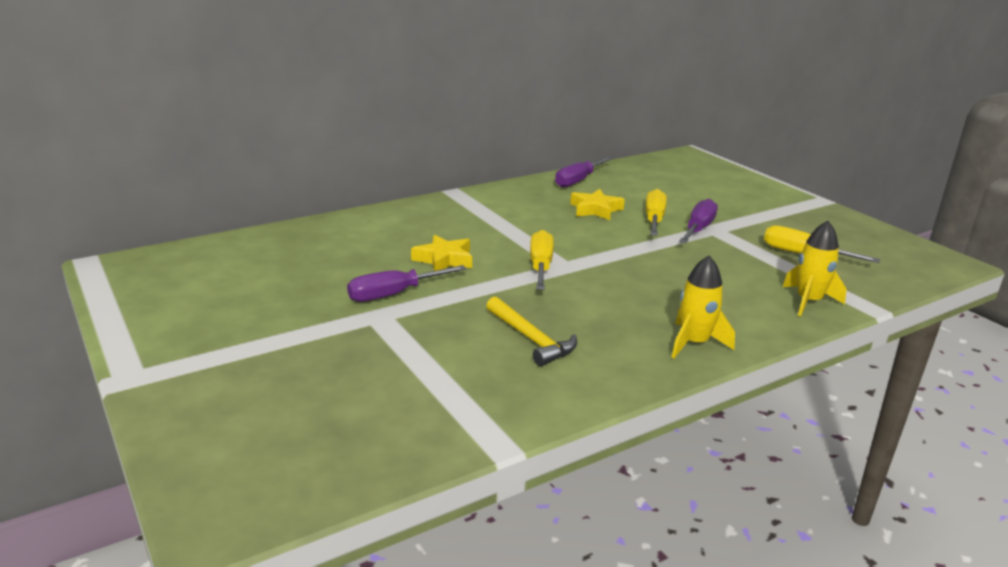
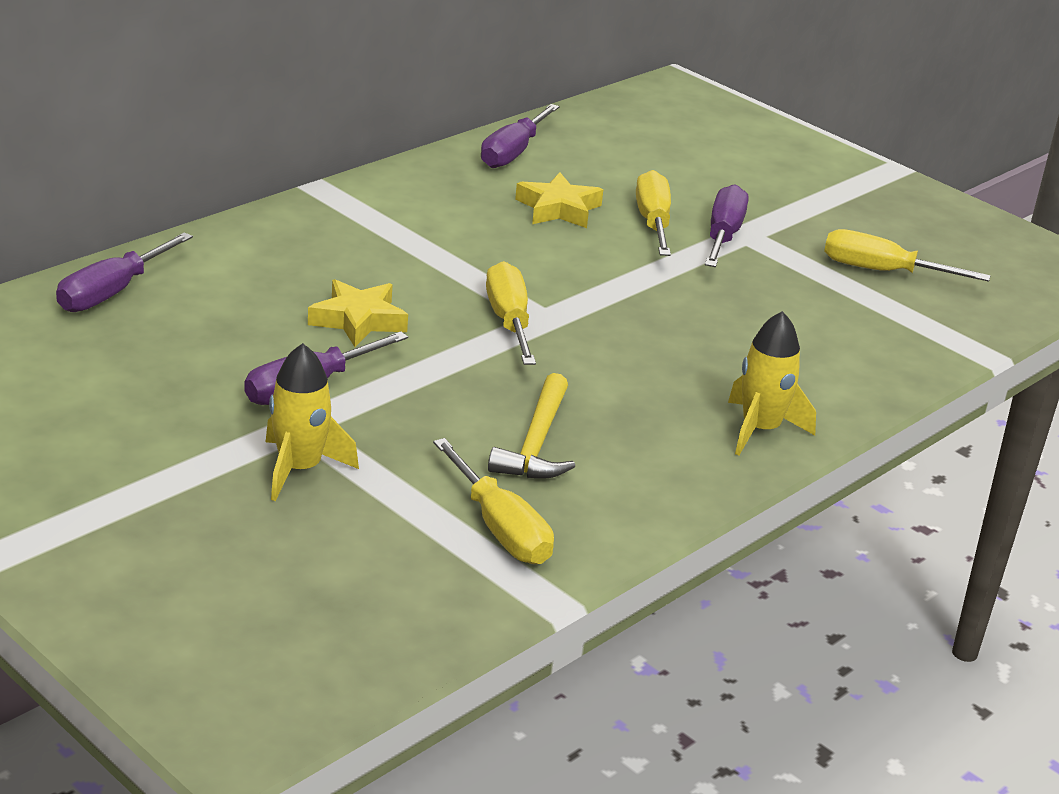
camera: 15 degrees left, 5 degrees up
yellow hammer [486,296,577,366] -> yellow hammer turned 60 degrees clockwise [488,373,575,479]
yellow rocket [783,221,846,316] -> yellow rocket moved to [266,343,359,501]
none -> purple screwdriver [56,232,193,312]
none -> yellow screwdriver [433,438,554,564]

